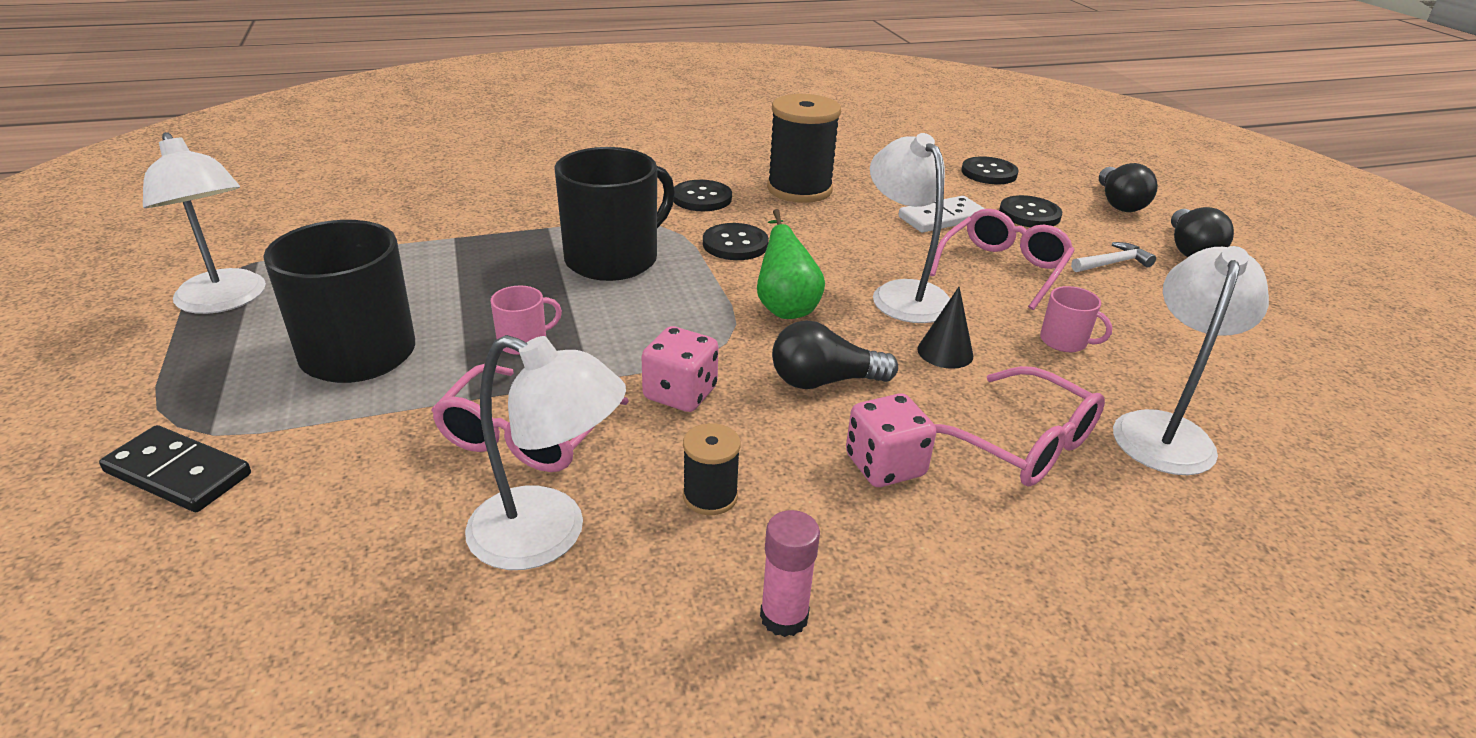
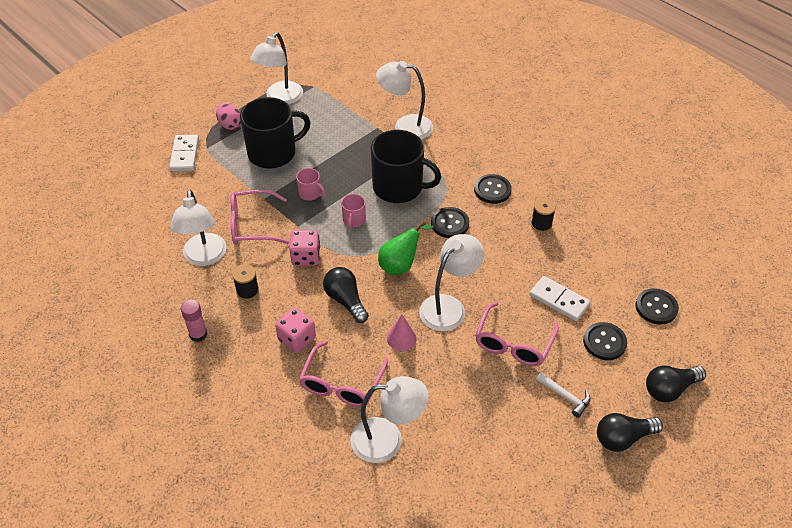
camera: 65 degrees right, 15 degrees up
black domino [99,425,251,512] -> white domino [169,135,199,171]
black spool [767,94,841,203] -> black spool [531,198,556,233], size x0.49
black cone [917,287,973,369] -> pink cone [387,314,417,351]
pink glasses [930,209,1075,310] -> pink glasses turned 105 degrees clockwise [475,302,558,366]
pink mug [1040,286,1112,352] -> pink mug moved to [341,194,366,228]
none -> pink egg [216,103,241,130]
none -> white lamp [376,61,433,139]

